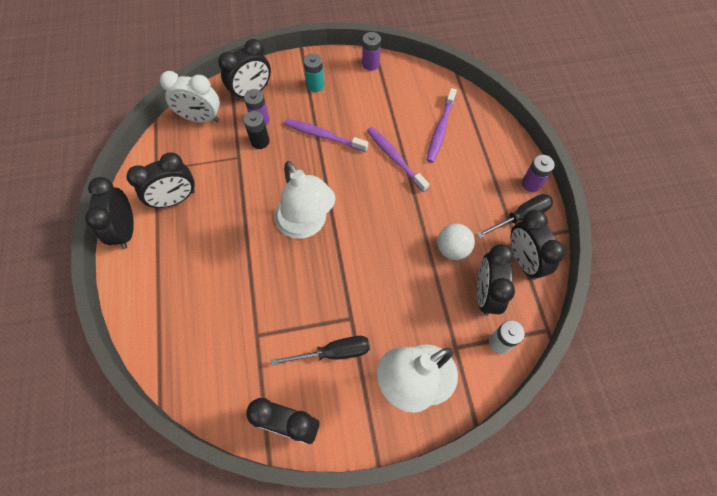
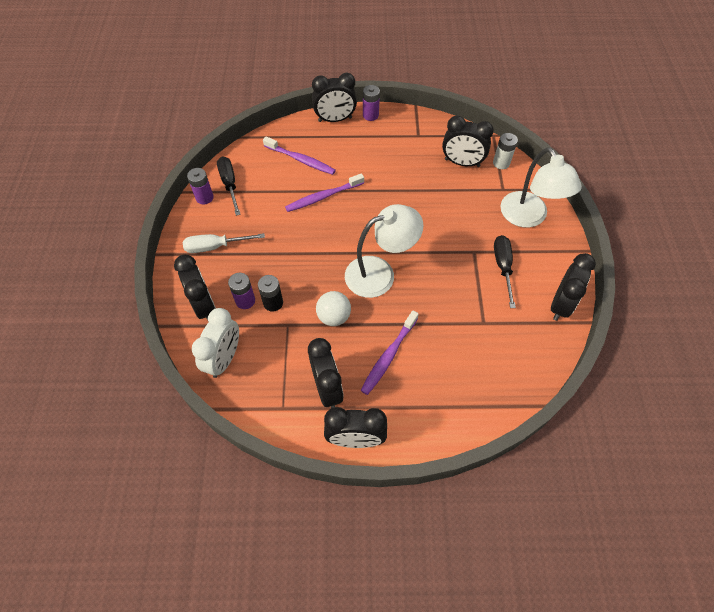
camera: 80 degrees left, 5 degrees down
purple toothbrush [285,119,368,152] -> purple toothbrush moved to [361,311,419,395]
turquoise battery [304,53,325,92] -> white screwdriver [183,233,265,253]
white ball [437,224,475,260] -> white ball moved to [316,291,351,326]
black screwdriver [477,194,553,238] -> black screwdriver moved to [217,157,241,216]
black clock [510,210,565,280] -> black clock moved to [312,73,357,122]

